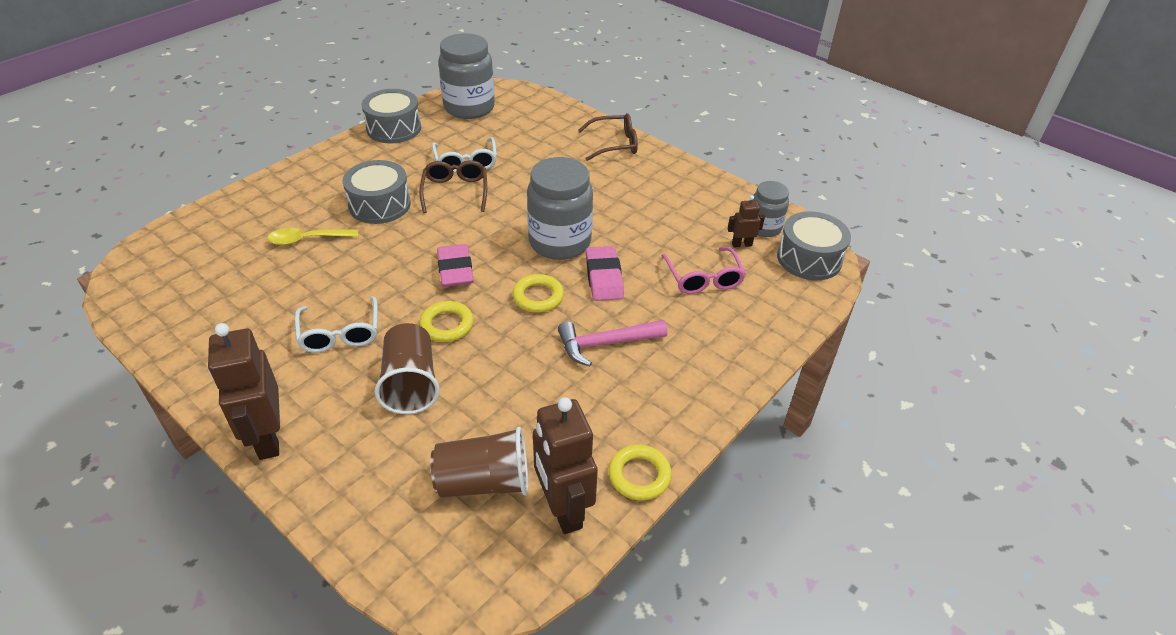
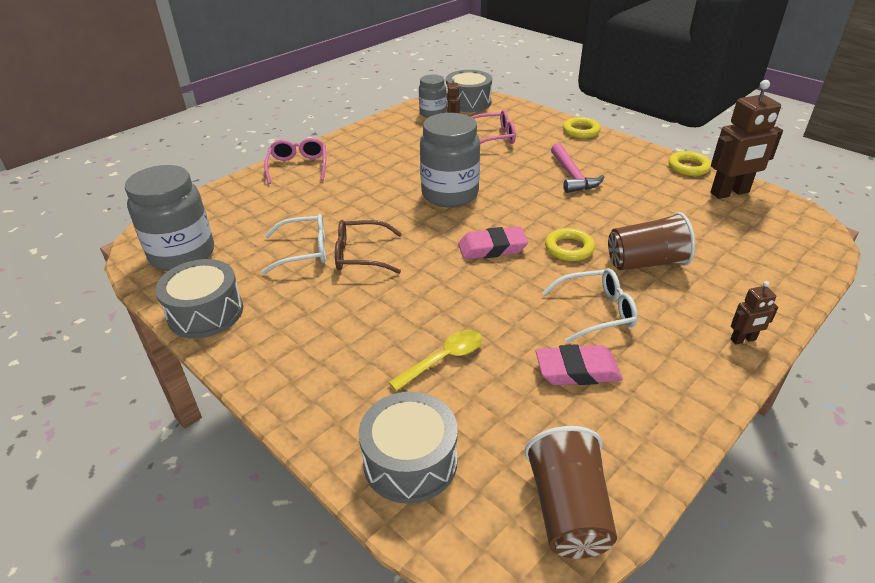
camera: 85 degrees left, 5 degrees down
brown robot [208,323,280,460] -> brown robot [731,281,778,345], size x0.49
yellow spoon [268,228,359,245] -> yellow spoon turned 120 degrees counterclockwise [388,330,483,391]
grey drum [343,160,411,224] -> grey drum moved to [359,392,458,504]
brown cup [430,427,528,497] -> brown cup moved to [525,426,617,559]
yellow ring [513,274,564,313] -> yellow ring moved to [563,117,601,138]
brown glasses [578,113,638,161] -> pink glasses [264,138,326,184]
pink eraser [586,246,624,301] -> pink eraser moved to [536,344,623,385]

